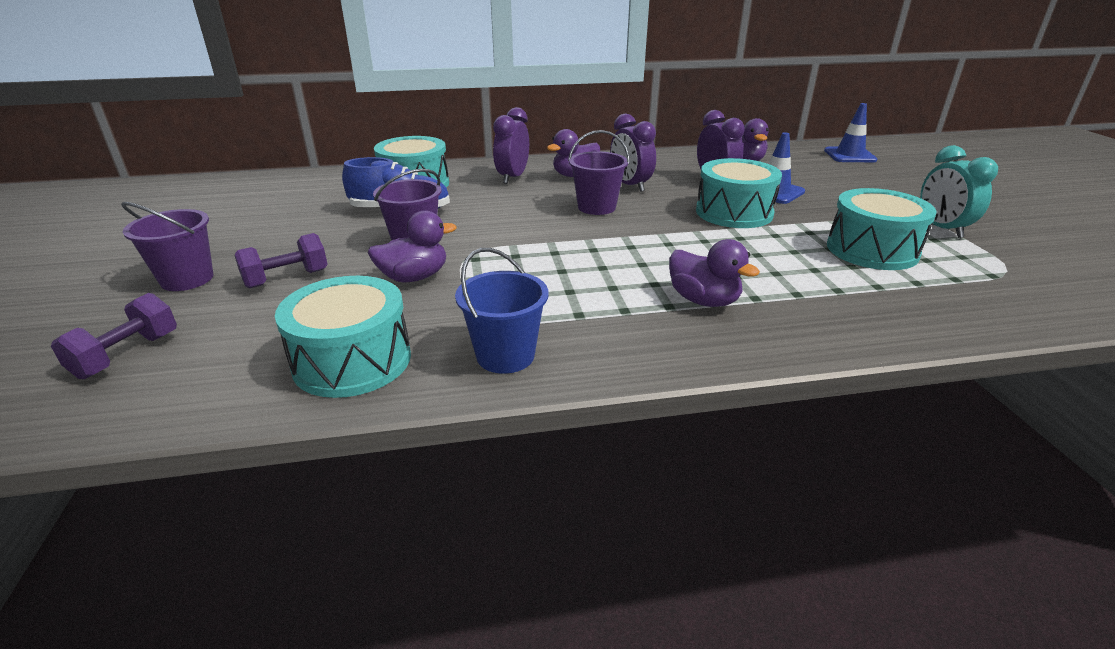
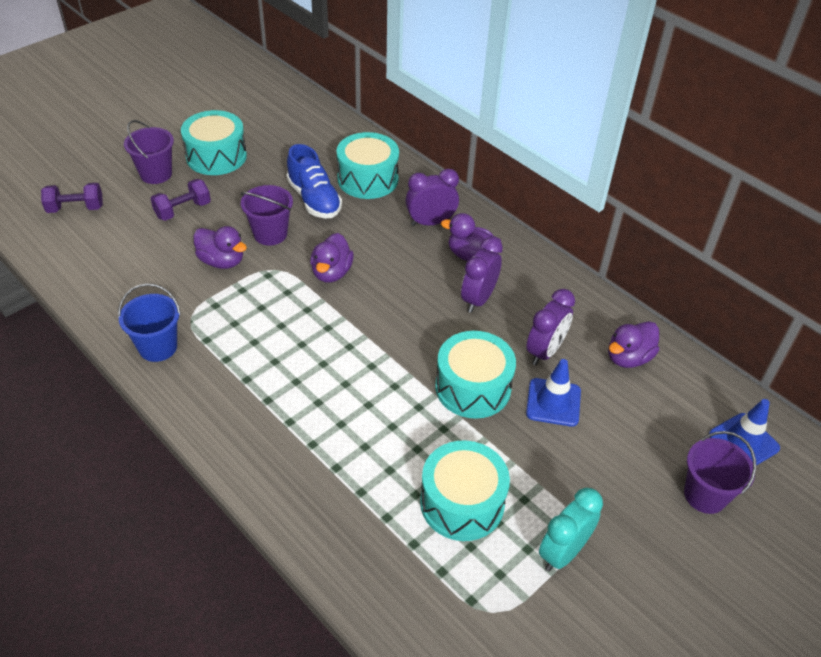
camera: 55 degrees right, 15 degrees up
purple dumbbell [235,233,328,288] -> purple dumbbell turned 60 degrees counterclockwise [151,179,211,221]
turquoise drum [275,276,411,398] -> turquoise drum moved to [181,110,247,175]
purple bucket [568,130,629,215] -> purple bucket moved to [684,431,756,514]
purple duck [669,239,760,307] -> purple duck moved to [310,233,354,283]

